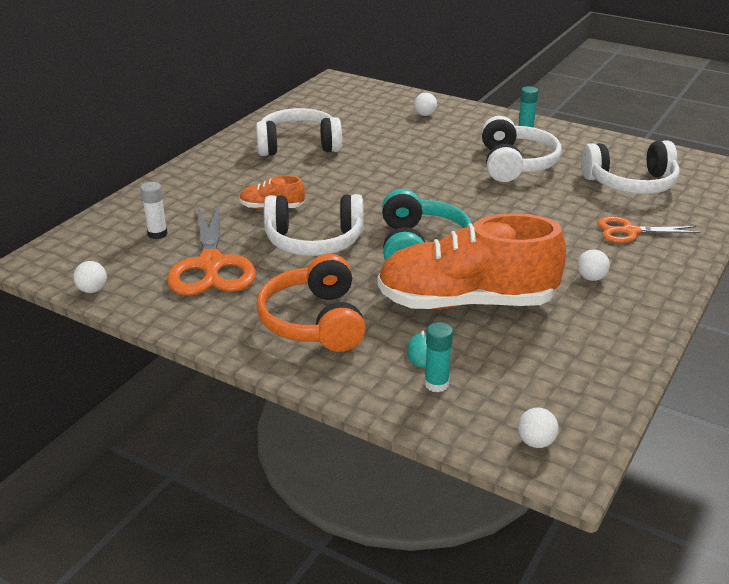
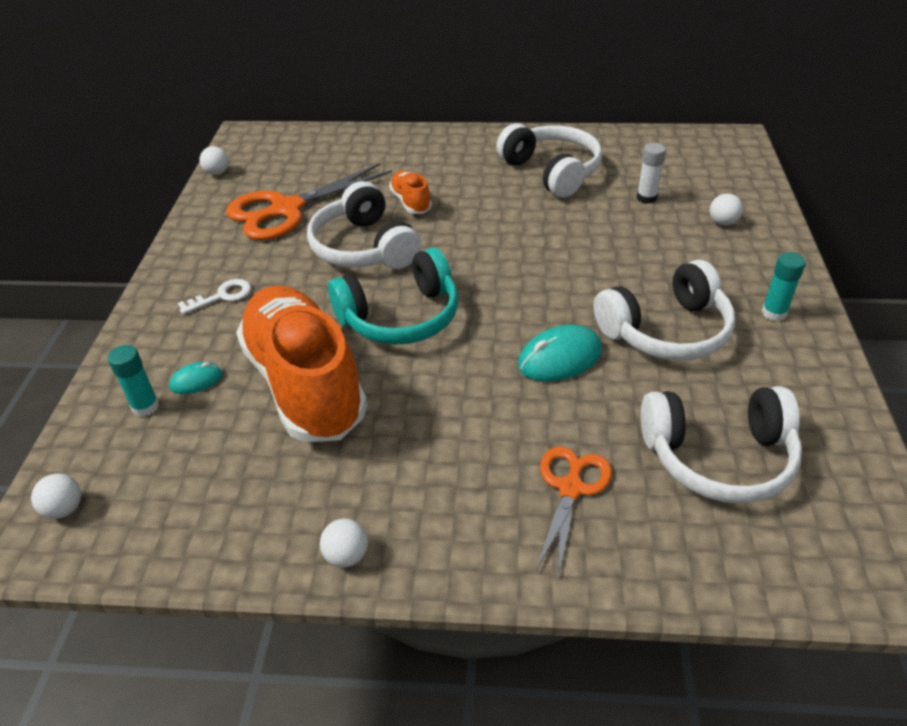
camera: 65 degrees right, 10 degrees up
white glue stick [140,182,168,239] -> white glue stick moved to [637,143,666,204]
orange headphones [256,254,366,352] -> white key [178,279,251,315]
white ball [577,249,610,281] -> white ball moved to [320,519,368,568]
white headphones [581,141,680,194] -> white headphones turned 60 degrees counterclockwise [641,386,802,504]
orange scissors [598,216,701,243] -> orange scissors turned 45 degrees clockwise [536,446,612,577]
none -> turquoise mouse [518,325,602,382]

